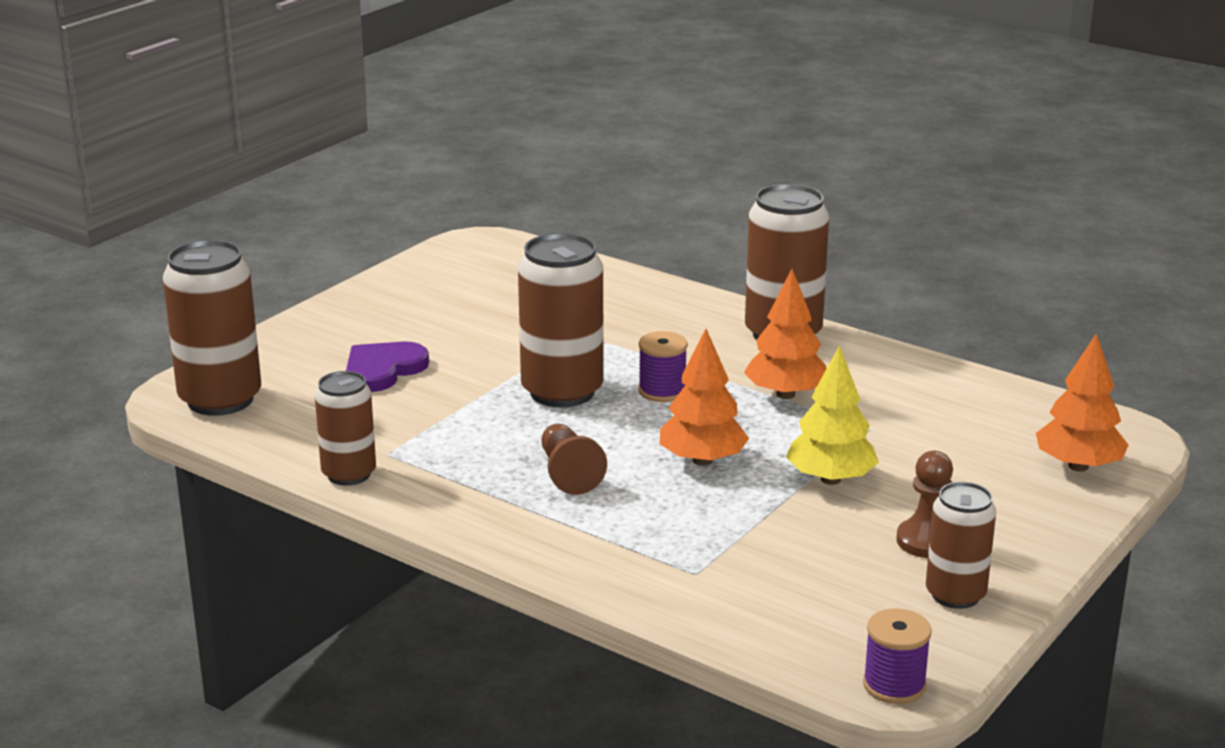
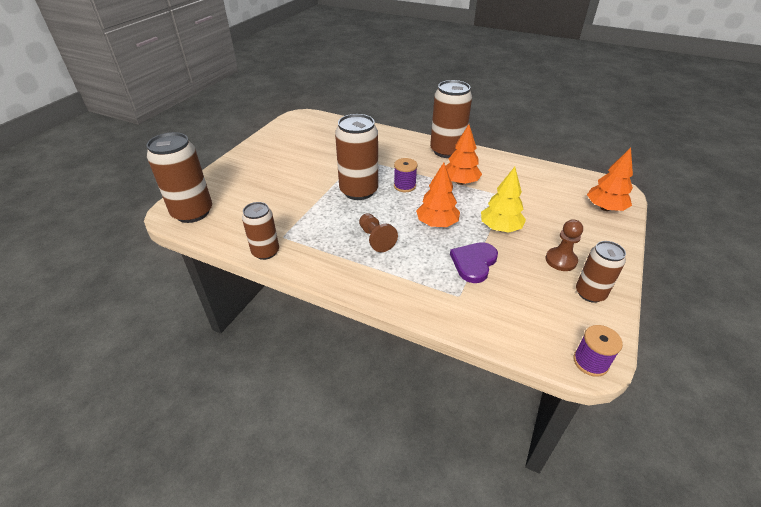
camera: 10 degrees left, 15 degrees up
purple heart [346,341,429,392] -> purple heart moved to [450,242,498,283]

